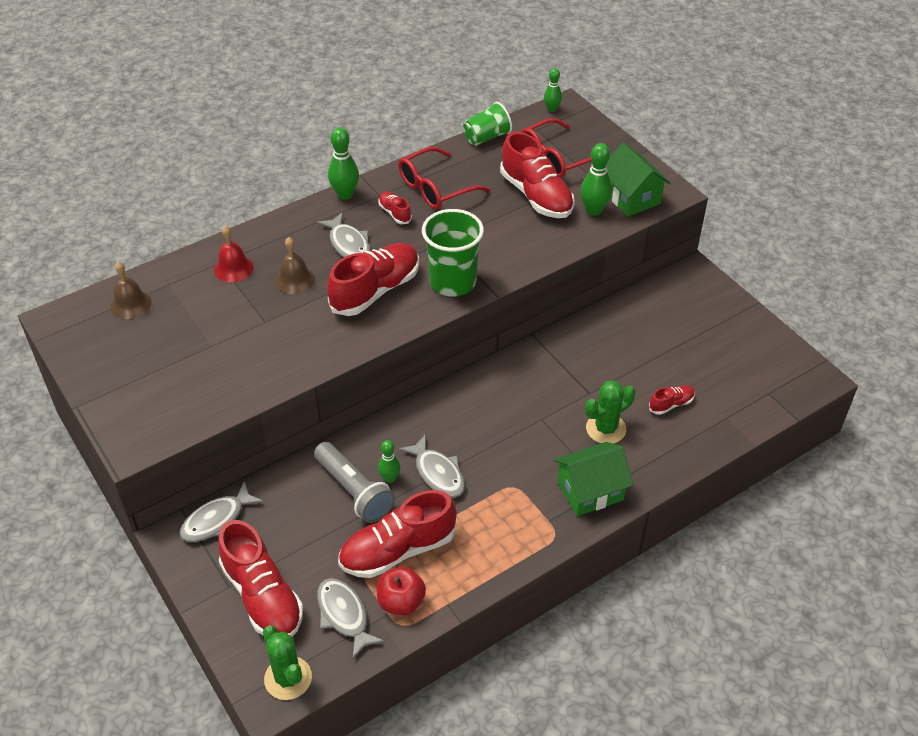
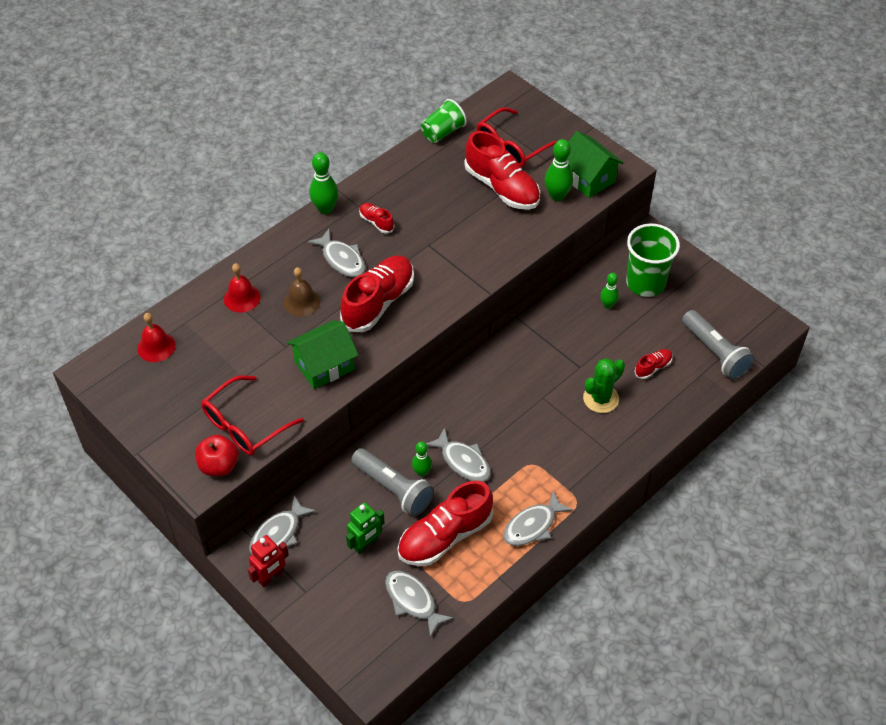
camera: 10 degrees left, 5 degrees up
brown bell [110,262,152,319] -> red bell [137,313,176,362]
red shoe [218,520,303,637] -> none
green cactus [263,625,312,700] -> none
red apple [377,566,426,615] -> red apple moved to [195,434,239,476]
red glasses [398,147,490,209] -> red glasses moved to [201,375,304,456]
green cup [422,209,484,296] -> green cup moved to [626,223,680,297]
green bowling pin [544,68,562,112] -> green bowling pin moved to [600,273,619,309]
green house [554,442,633,516] -> green house moved to [287,320,359,389]
none -> red robot [248,535,289,587]
none -> green robot [346,502,385,554]
none -> grey fish [503,491,573,546]
none -> grey flashlight [682,310,755,380]

